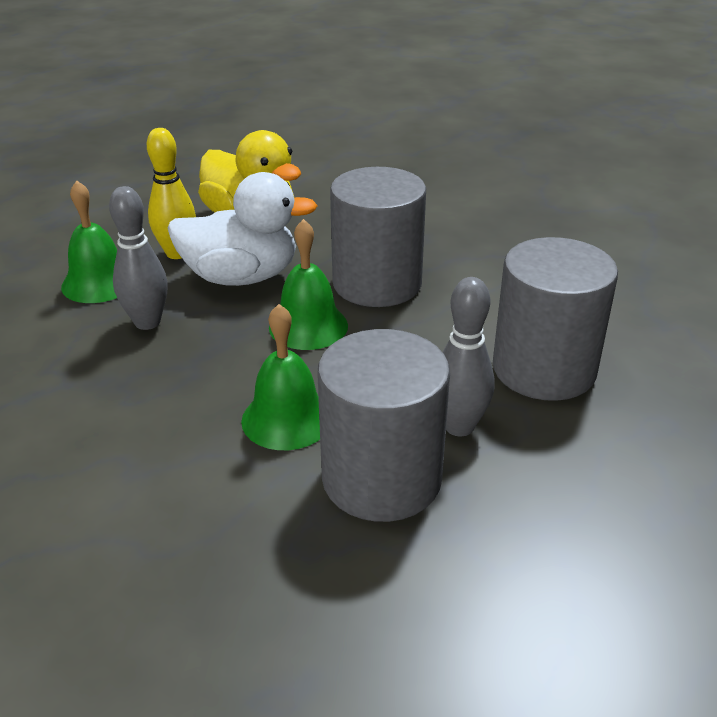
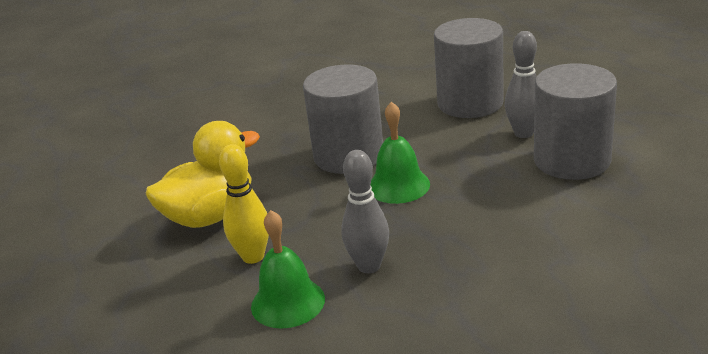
camera: 75 degrees left, 5 degrees down
white duck [167,172,318,286] -> none
green bell [241,304,320,450] -> none

